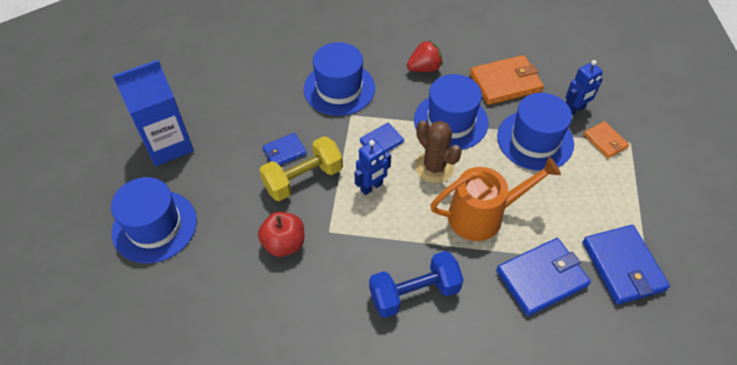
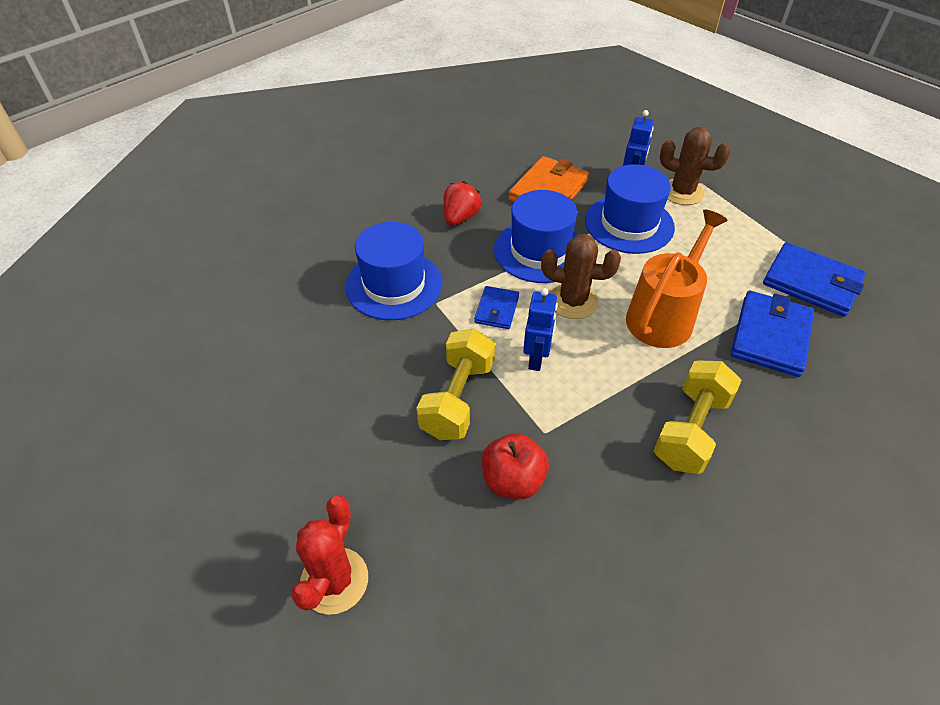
camera: 40 degrees left, 5 degrees down
blue hat [111,177,197,263] -> red cactus [291,495,368,615]
blue carton [112,60,194,166] -> none
blue wallet [262,133,307,165] -> none
blue dumbbell [369,251,464,318] -> yellow dumbbell [653,361,741,474]
orange wallet [584,121,629,158] -> brown cactus [660,127,731,205]

